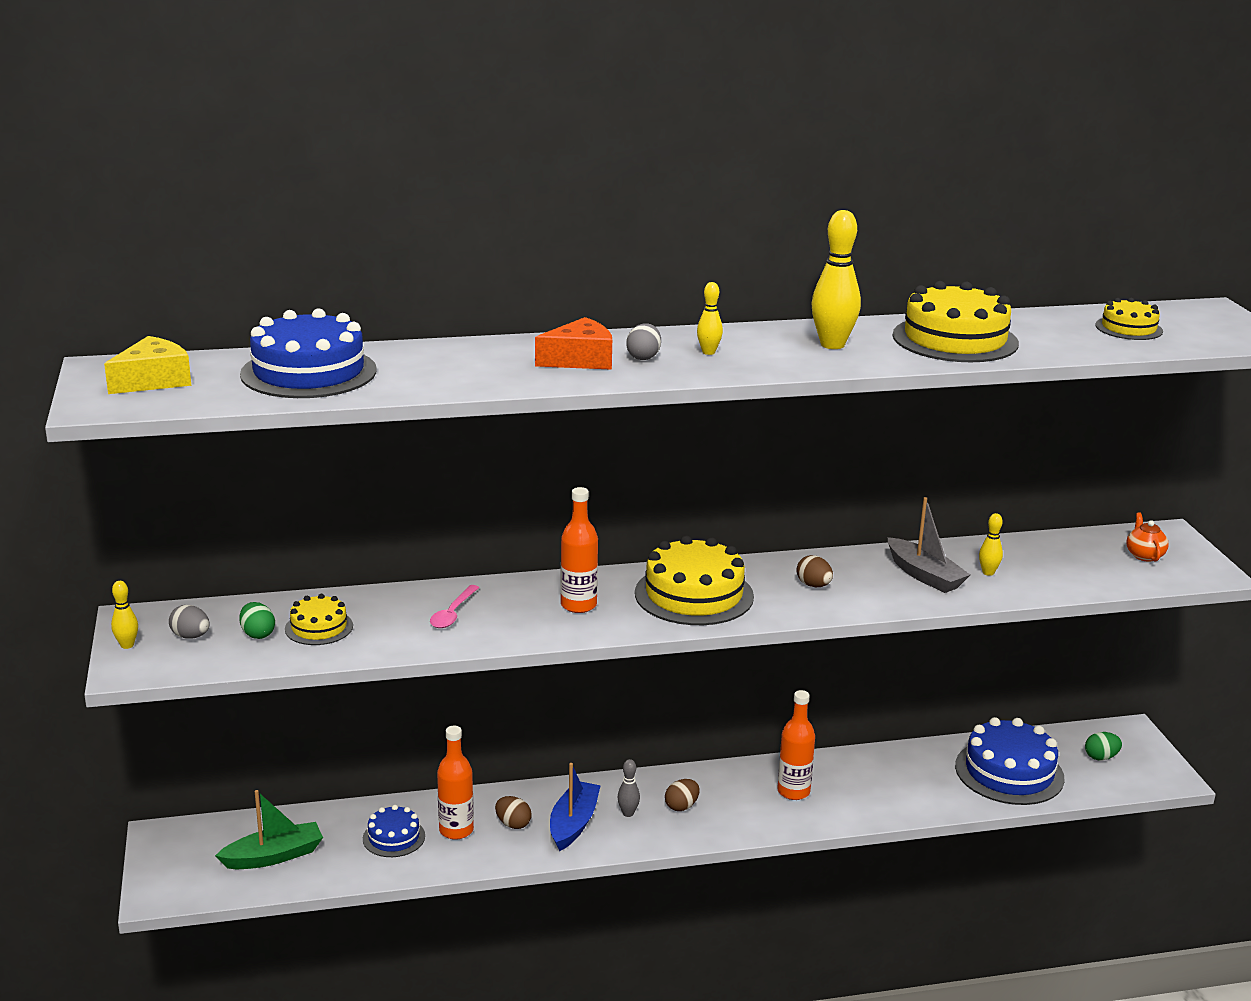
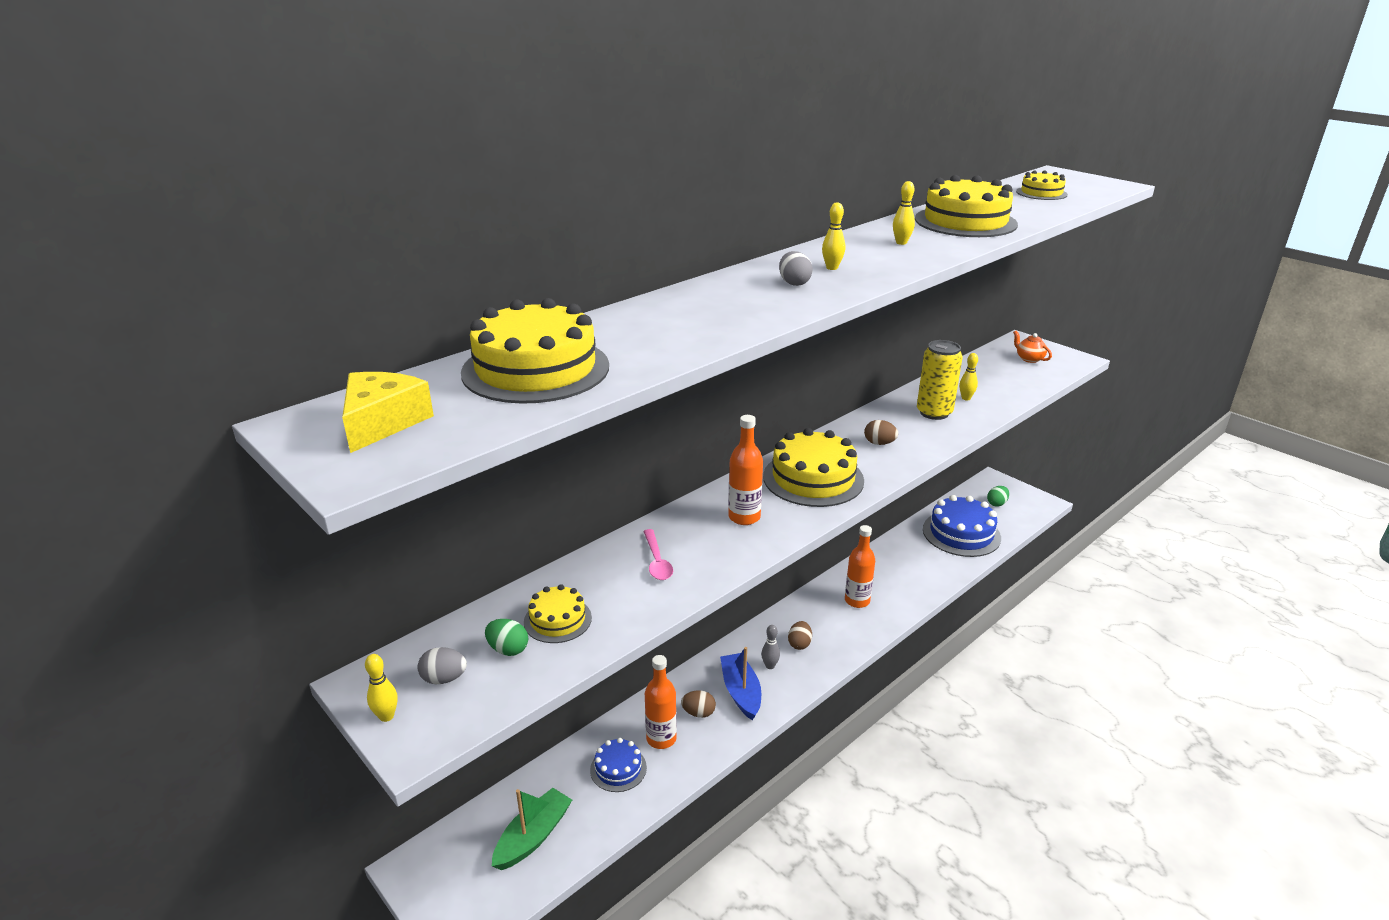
camera: 30 degrees left, 5 degrees up
blue cake [240,308,377,398] -> yellow cake [461,298,609,404]
orange cheese [535,317,612,370] -> none
yellow bowling pin [811,210,861,349] -> yellow bowling pin [893,181,915,245], size x0.52
grey boat [888,497,970,593] -> yellow can [917,340,963,420]

